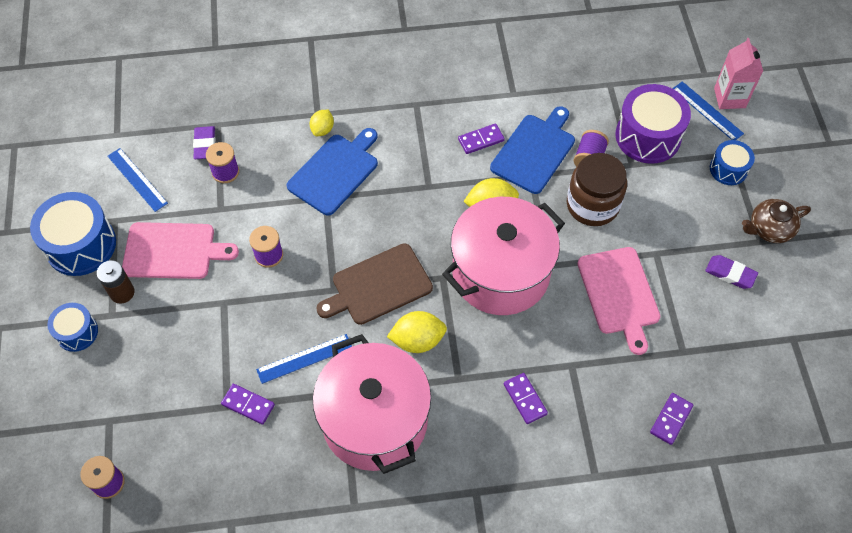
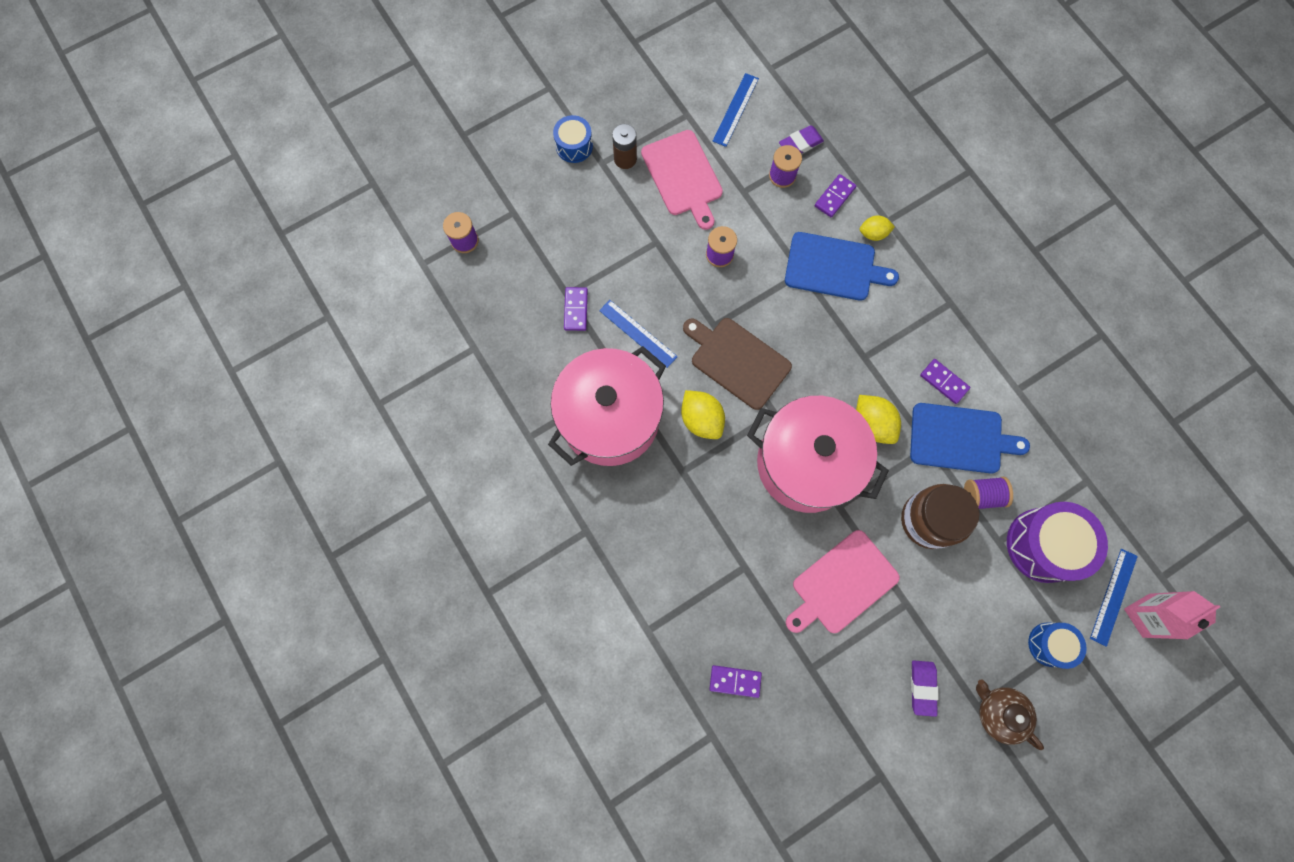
camera: 65 degrees right, 15 degrees up
blue drum [30,192,116,276] -> none
purple domino [504,373,548,424] -> purple domino moved to [815,174,856,217]

